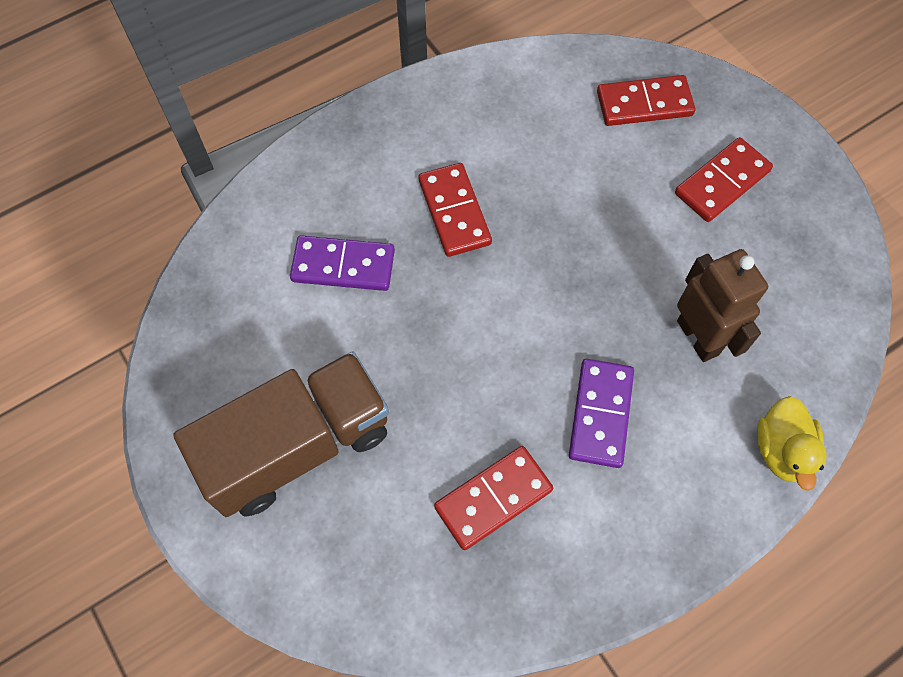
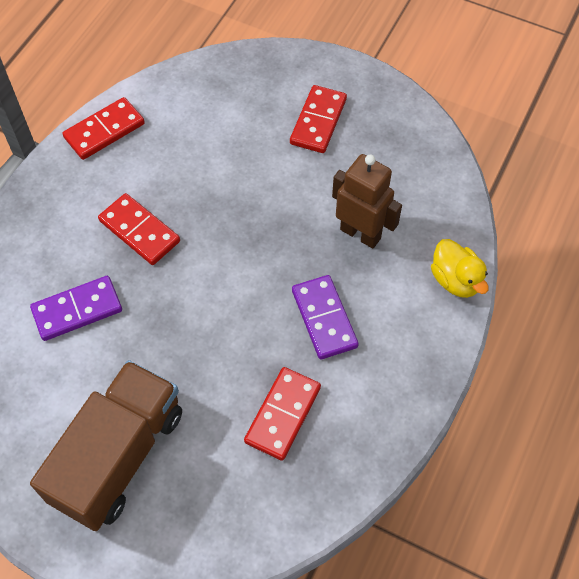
camera: 30 degrees left, 5 degrees down
red domino [597,75,695,126] -> red domino moved to [62,97,145,160]

